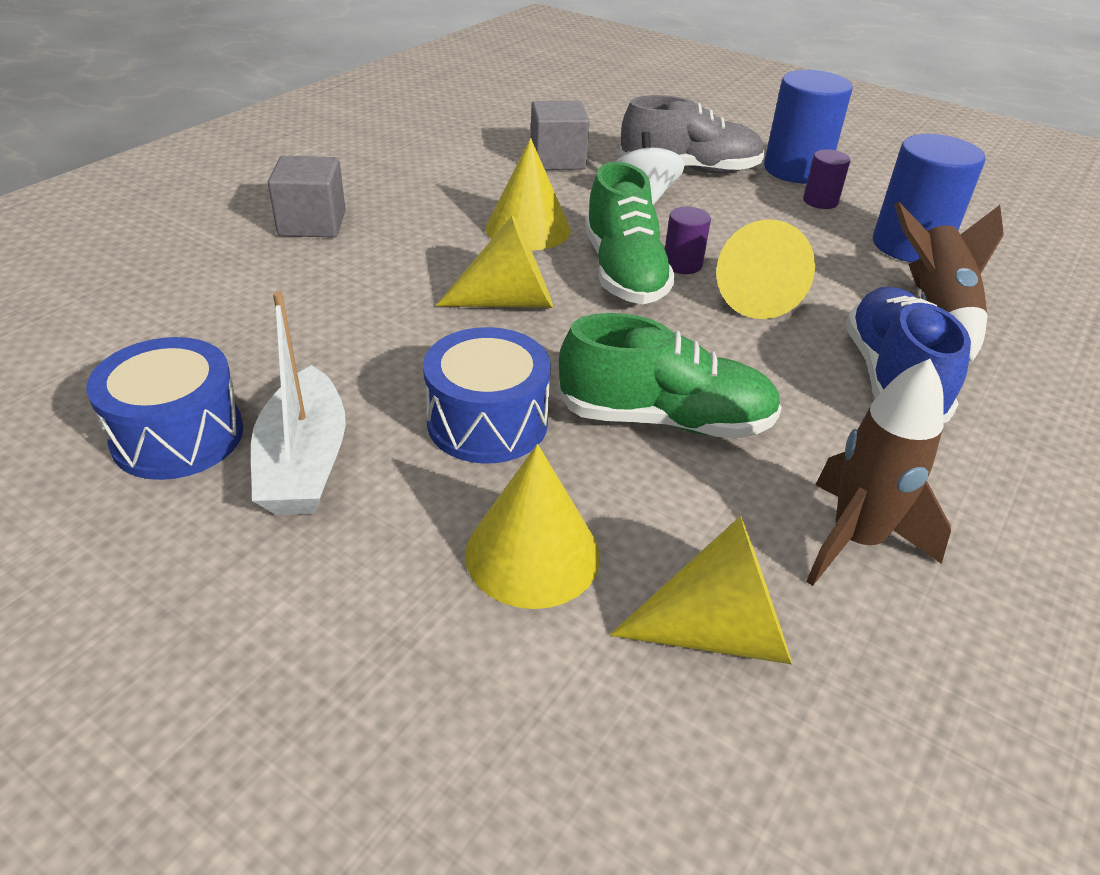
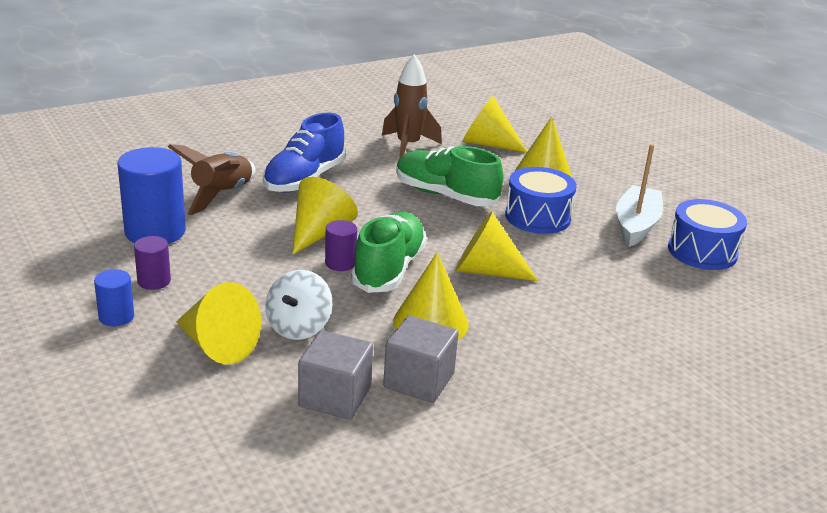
camera: 155 degrees left, 10 degrees down
grey cube [268,156,346,238] -> grey cube moved to [383,315,459,403]
grey shoe [619,95,765,174] -> yellow cone [176,282,261,364]
blue cylinder [764,70,853,184] -> blue cylinder [94,269,134,326], size x0.50

